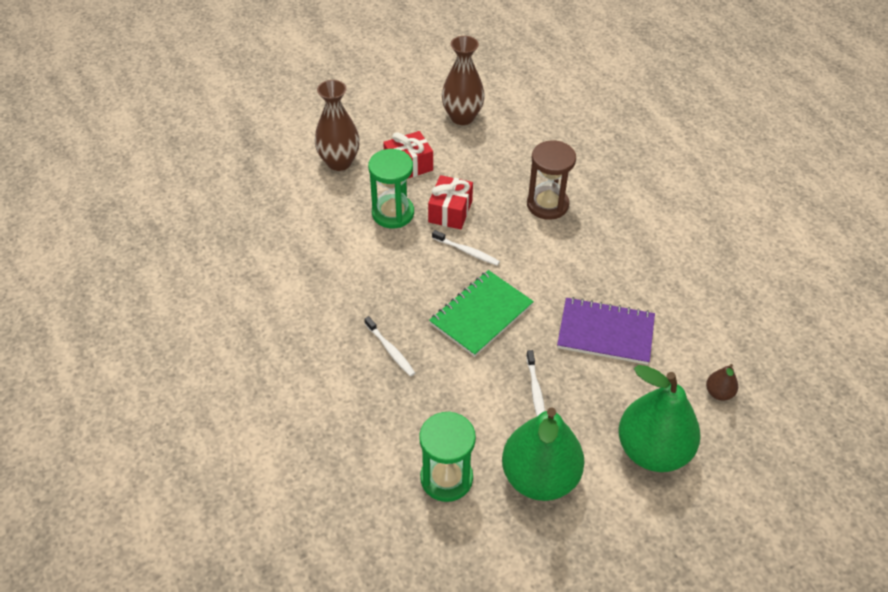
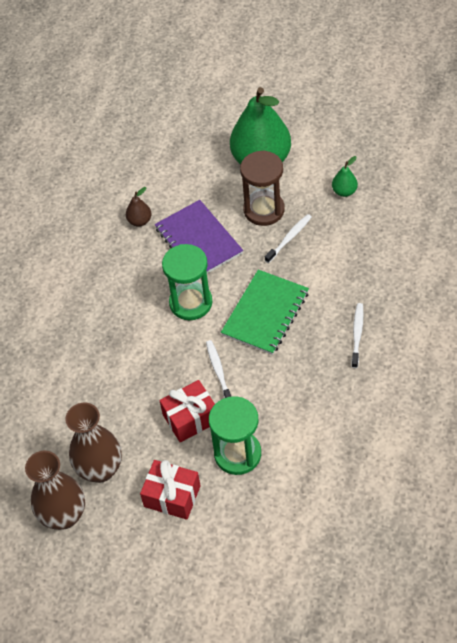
camera: 130 degrees left, 5 degrees up
brown vase [314,80,360,171] -> brown vase moved to [65,402,122,483]
green hourglass [419,411,476,502] -> green hourglass moved to [162,244,212,320]
green notebook [429,270,534,357] -> green notebook turned 60 degrees counterclockwise [221,270,309,355]
green pear [502,407,585,501] -> green pear [332,156,358,197], size x0.41
brown hourglass [527,140,576,220] -> brown hourglass moved to [240,150,285,226]
brown pear [706,364,738,401] -> brown pear moved to [126,187,152,227]

